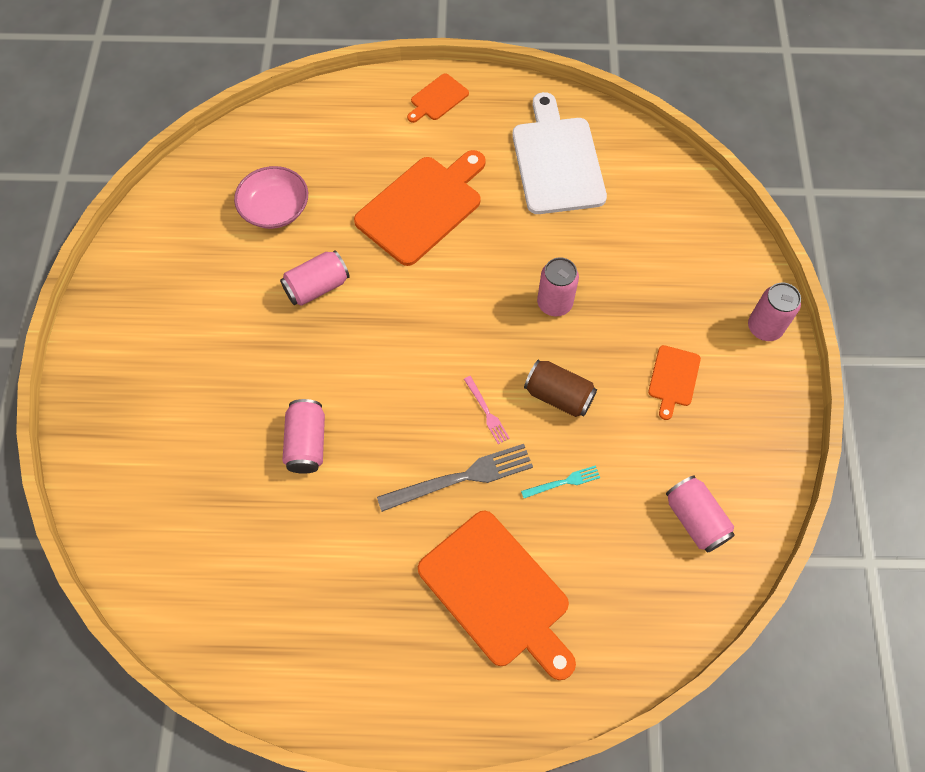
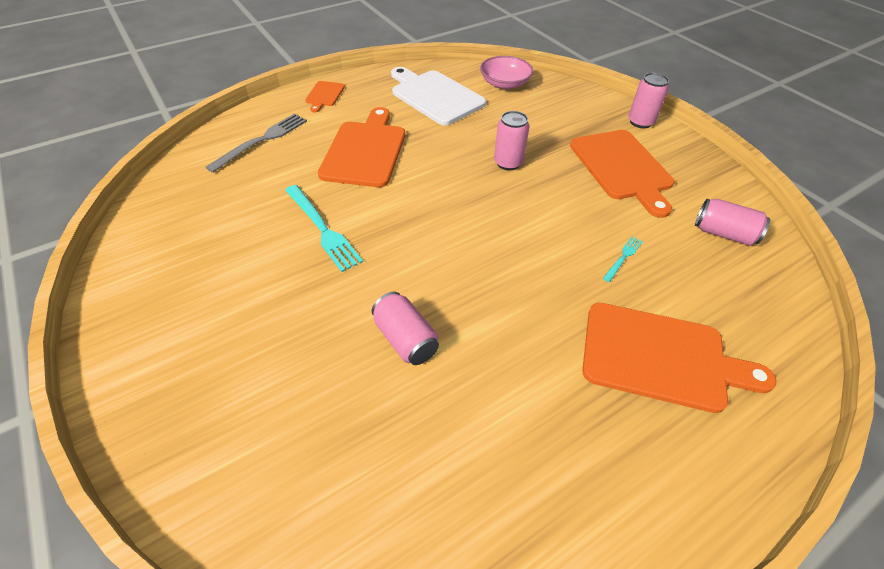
camera: 35 degrees left, 15 degrees down
pink bowl [234,166,308,229] -> pink bowl moved to [480,56,533,89]
pink can [280,250,350,306] -> turquoise fork [285,185,363,272]
grey fork [377,444,533,512] -> grey fork moved to [205,114,307,173]
pink fork [464,376,510,444] -> none
brown can [524,360,597,417] -> none
orange cutting board [648,345,701,420] -> orange cutting board [570,130,674,218], size x2.06

